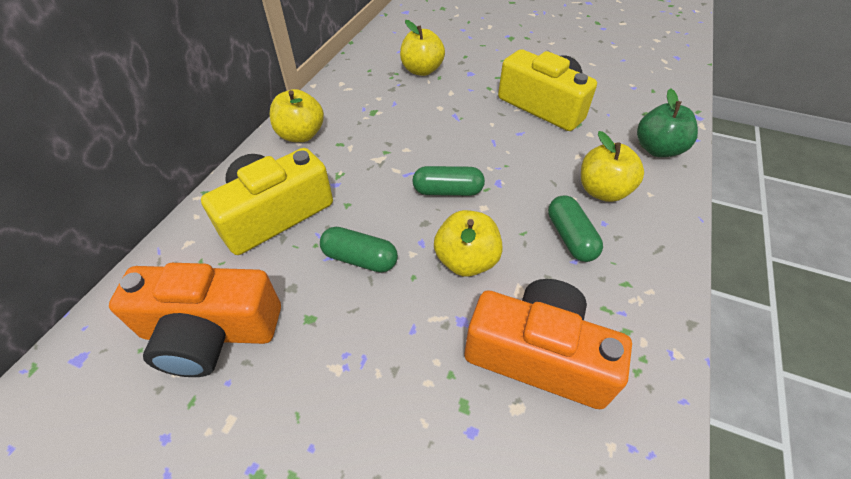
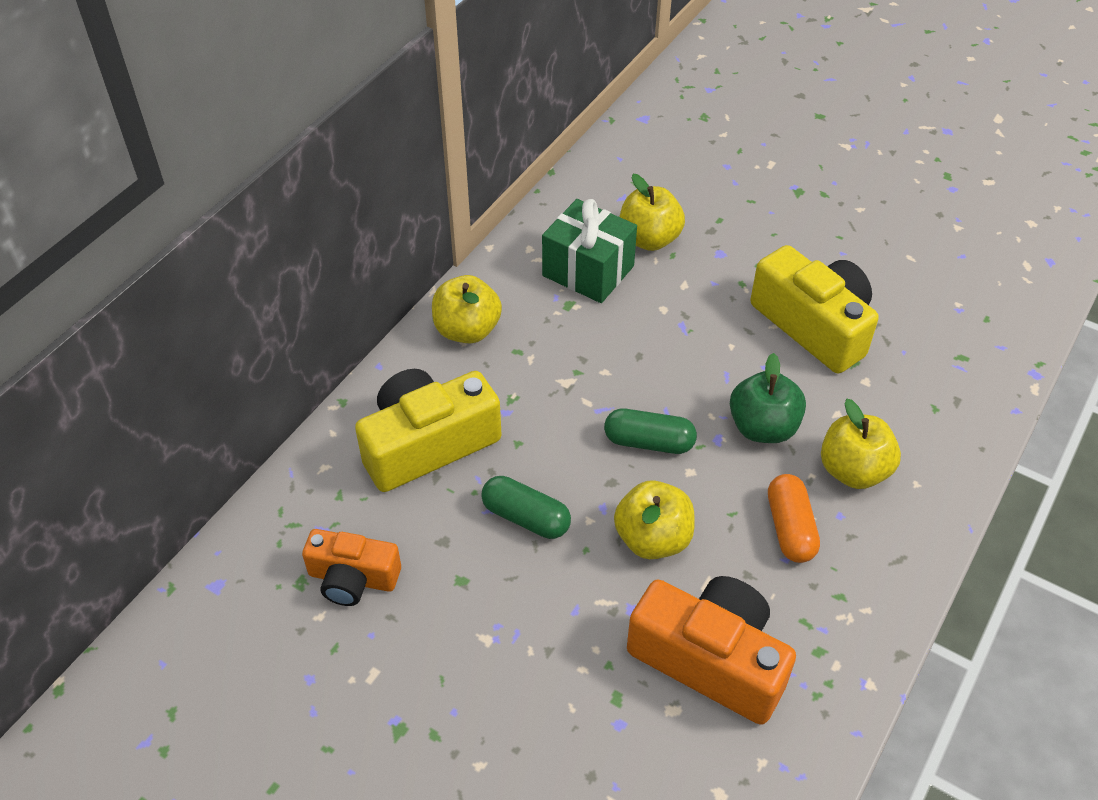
camera: 10 degrees right, 0 degrees up
orange camera [109,263,281,377] -> orange camera [302,529,401,606], size x0.61
green capsule [548,196,603,262] -> orange capsule [768,474,820,563]
green apple [637,88,698,157] -> green apple moved to [730,353,806,443]
none -> green gift [542,199,637,303]

